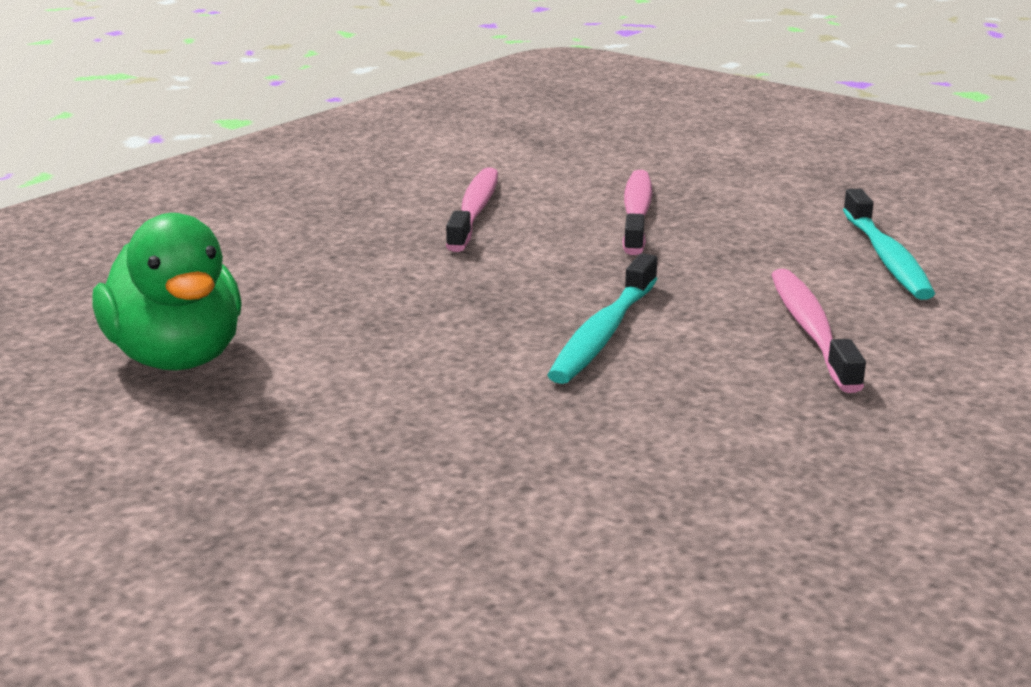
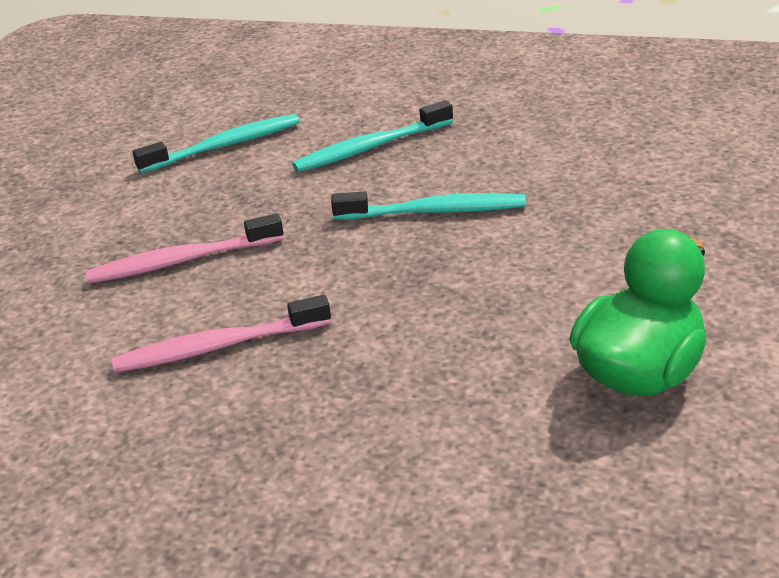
camera: 110 degrees left, 10 degrees up
pink toothbrush [771,269,866,393] -> turquoise toothbrush [292,100,453,172]

